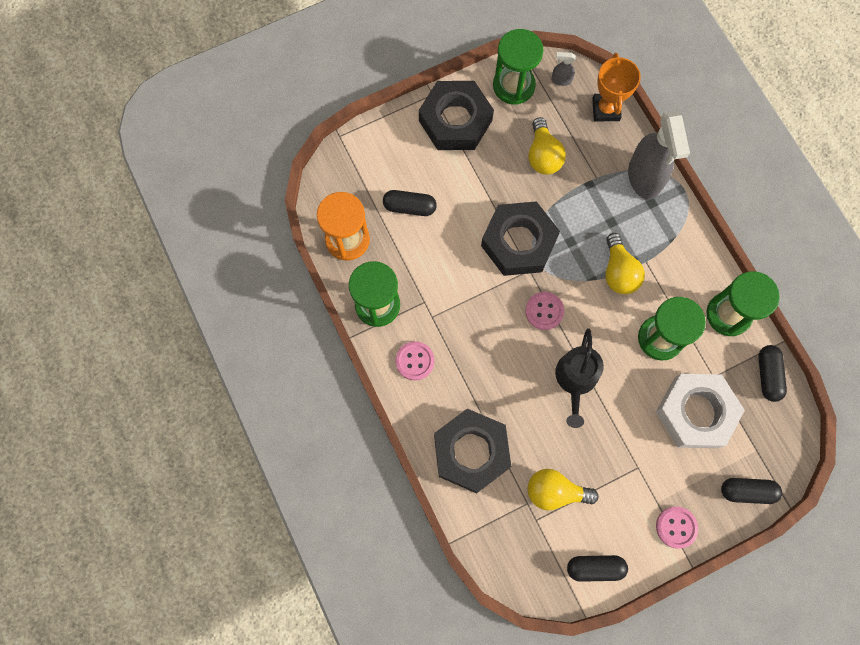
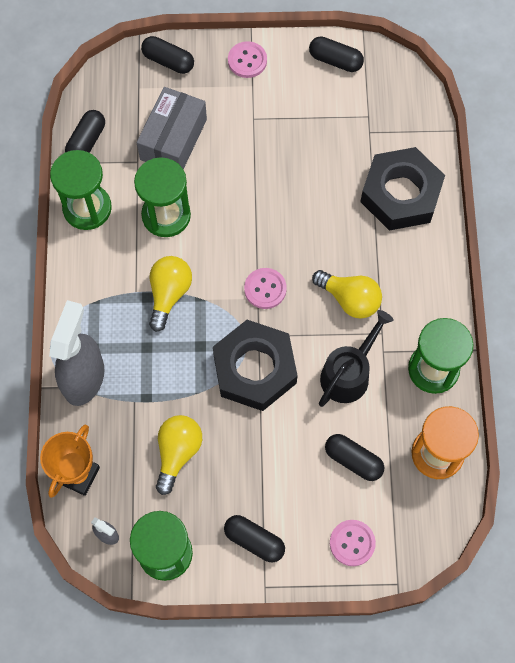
camera: 155 degrees left, 5 degrees down
pink button [395,341,434,380] -> pink button moved to [330,520,376,566]
black nut [419,81,494,150] -> black capsule [224,515,285,562]
yellow light bulb [528,469,598,511] -> yellow light bulb moved to [312,270,382,319]
black watering can [555,328,604,428] -> black watering can moved to [319,310,394,407]
white nut [656,374,745,448] -> grey box [137,87,207,169]

